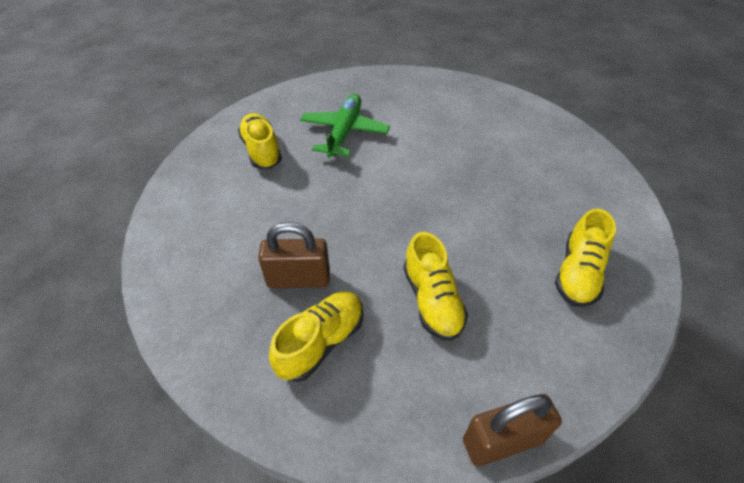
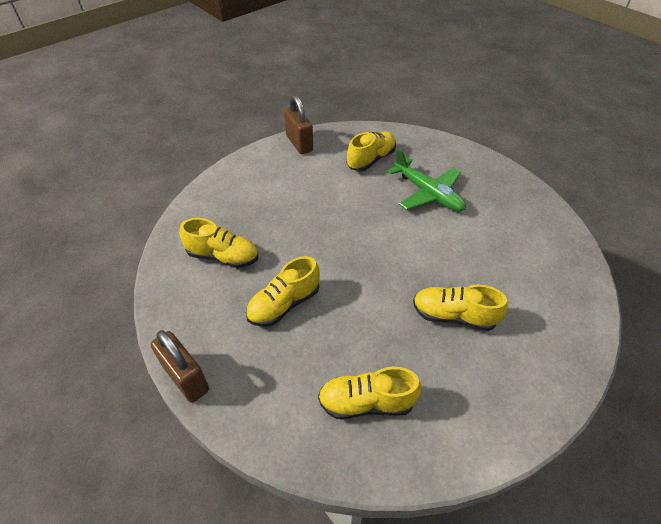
camera: 65 degrees right, 0 degrees up
brown padlock [258,222,330,288] -> brown padlock moved to [284,95,313,154]
green plane [300,94,390,158] -> green plane turned 60 degrees clockwise [387,149,466,212]
none -> yellow shoe [413,284,508,331]

